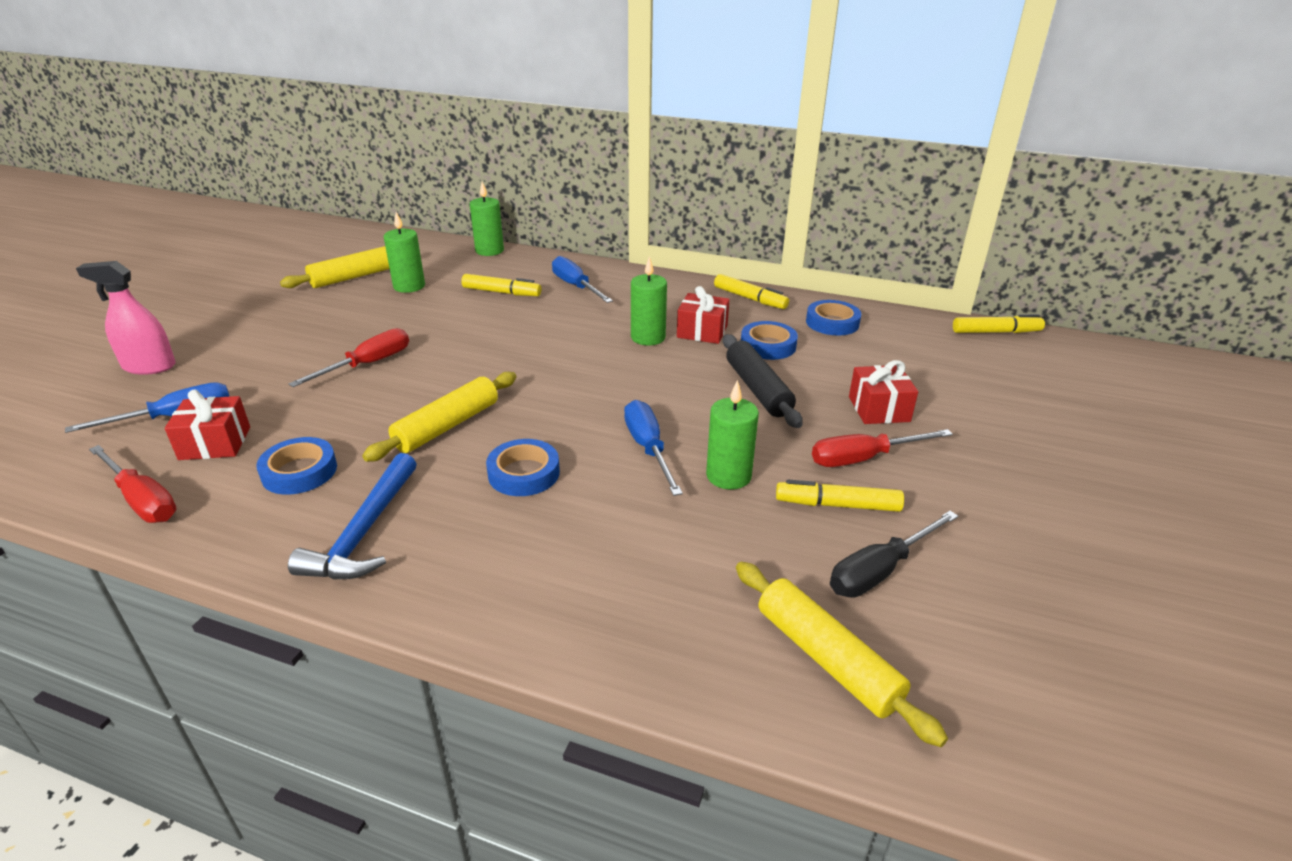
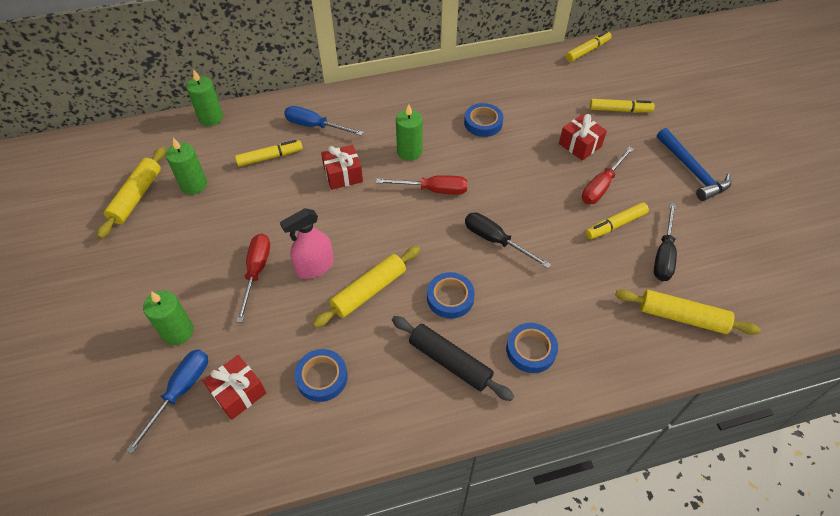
camera: 35 degrees left, 20 degrees up
pink spray bottle [76,261,176,375] -> pink spray bottle moved to [280,208,334,279]
red screwdriver [89,445,177,523] -> red screwdriver moved to [376,175,468,195]
blue hammer [288,453,417,580] -> blue hammer moved to [657,128,732,201]
yellow rolling pin [362,372,516,462] -> yellow rolling pin turned 45 degrees clockwise [312,246,420,328]
blue screwdriver [624,400,683,496] -> black screwdriver [465,212,551,269]
red gift [677,286,730,344] -> red gift moved to [321,145,363,190]
green candle [706,380,759,490] -> green candle moved to [143,290,194,345]
yellow marker [714,274,789,309] -> yellow marker moved to [590,99,655,113]
black rolling pin [723,334,803,428] -> black rolling pin moved to [392,316,514,401]
blue tape [806,300,861,336] -> blue tape moved to [506,323,558,373]

